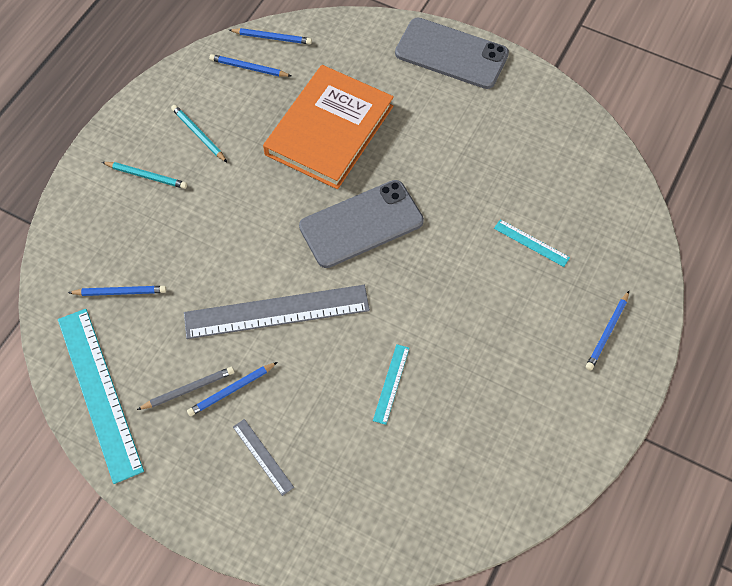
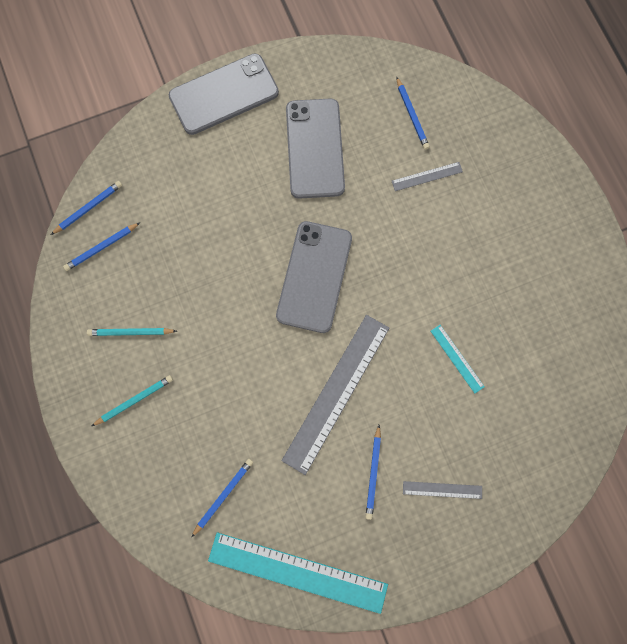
camera: 50 degrees left, 15 degrees up
grey pencil [137,367,234,410] -> none
orange book [263,65,394,189] -> none
turquoise ruler [494,219,570,267] -> grey ruler [392,162,463,191]
blue pencil [586,291,629,370] -> blue pencil moved to [396,77,430,150]
none -> grey phone [286,98,345,199]

